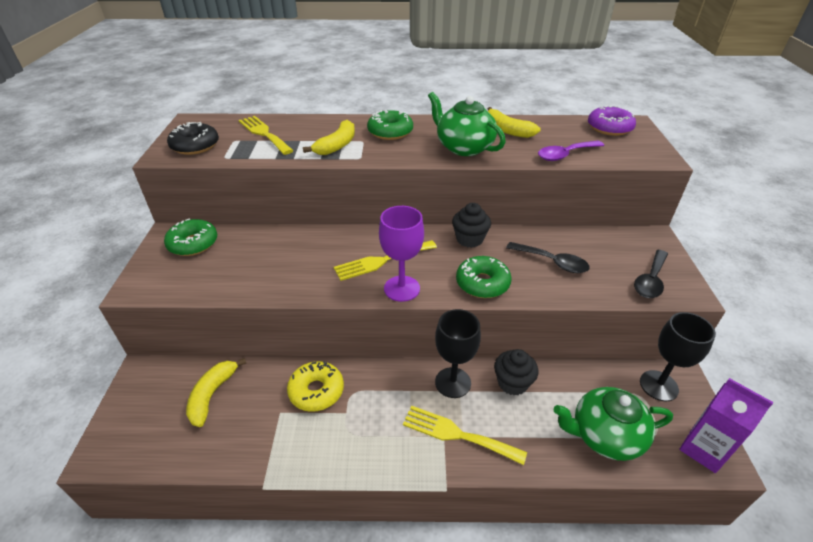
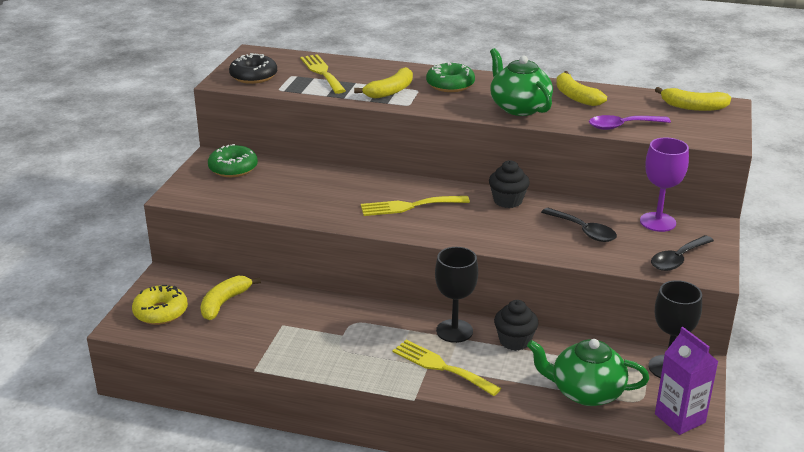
camera: 15 degrees right, 10 degrees down
yellow donut [287,361,344,412] -> yellow donut moved to [132,285,188,325]
purple goblet [379,206,424,302] -> purple goblet moved to [640,138,689,232]
green donut [456,256,512,298] -> none
purple donut [588,106,636,136] -> yellow banana [655,87,731,111]

